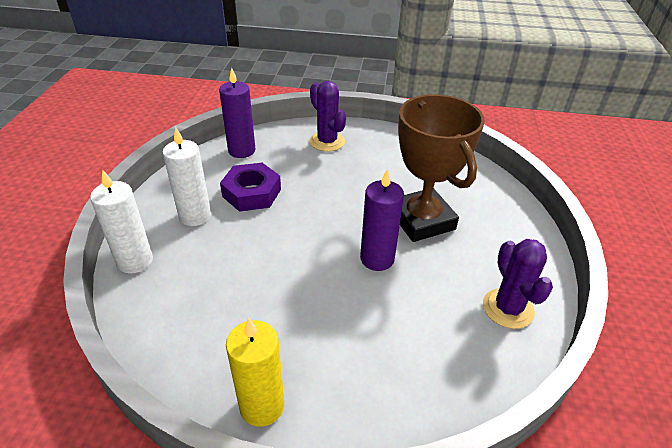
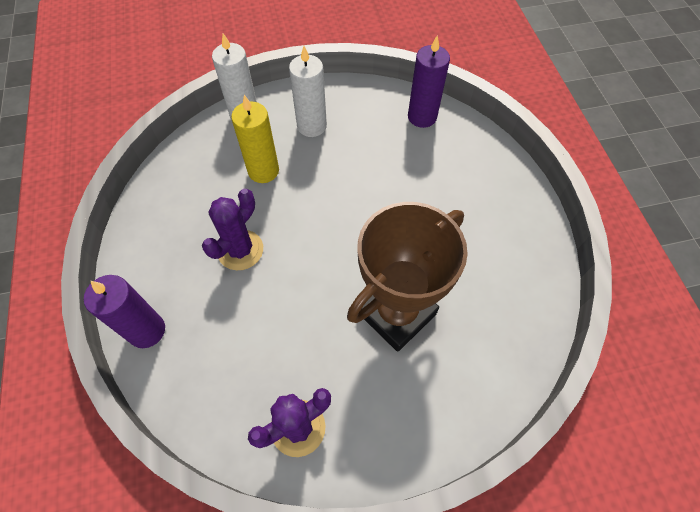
camera: 70 degrees right, 20 degrees up
purple nut [220,163,281,212] -> none
yellow candle [226,317,284,427] -> yellow candle moved to [231,95,279,183]
purple cactus [310,81,346,152] -> purple cactus moved to [202,189,263,270]
purple candle [360,169,404,271] -> purple candle moved to [84,275,165,348]

